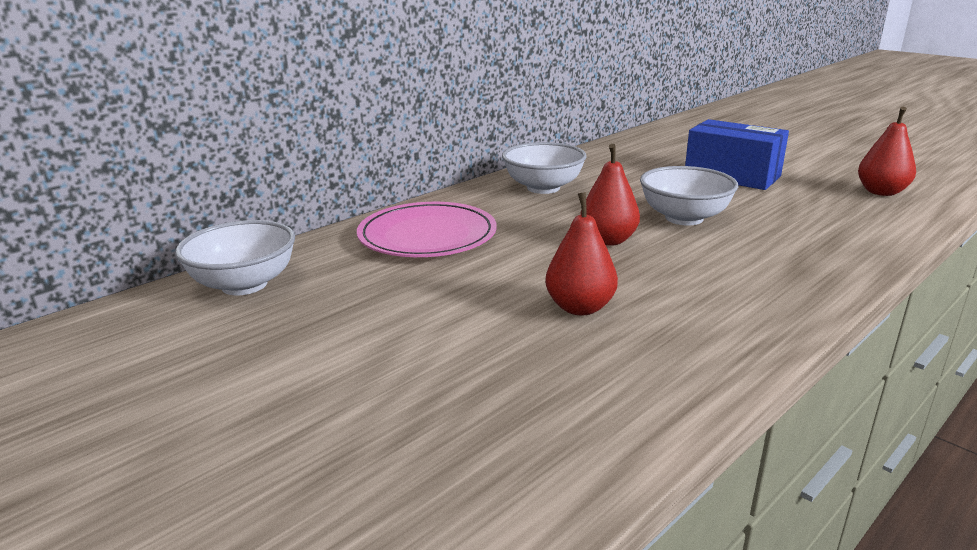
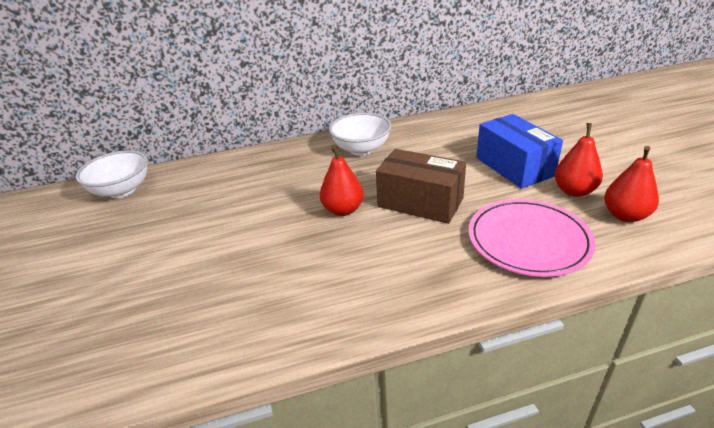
camera: 30 degrees right, 10 degrees up
pink plate [357,202,497,257] -> pink plate moved to [469,199,596,277]
red pear [545,192,618,315] -> red pear moved to [555,123,603,197]
white bowl [640,166,738,226] -> brown box [376,149,466,224]

